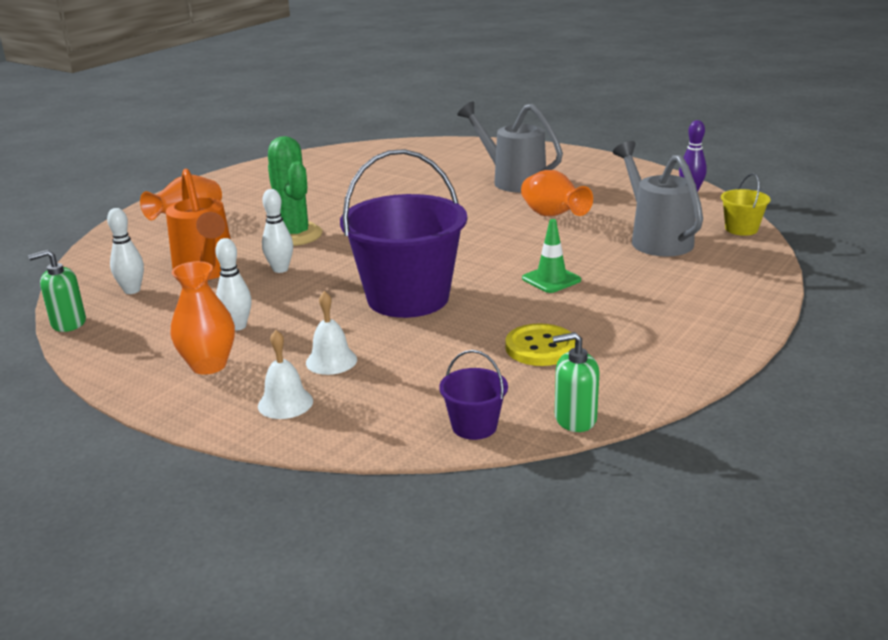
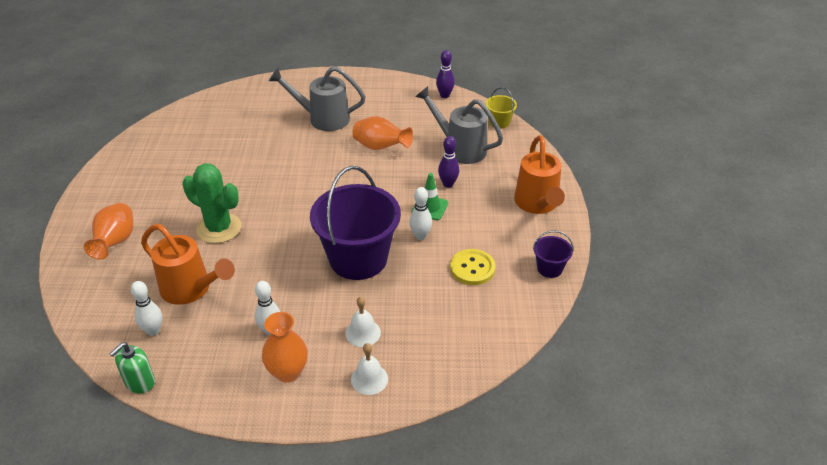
camera: 35 degrees left, 15 degrees up
white bowling pin [262,189,293,273] -> white bowling pin moved to [409,187,432,240]
purple bucket [439,350,508,440] -> purple bucket moved to [533,231,573,278]
green soap dispenser [552,332,600,432] -> none
none -> purple bowling pin [438,136,459,188]
none -> orange watering can [514,135,565,214]

